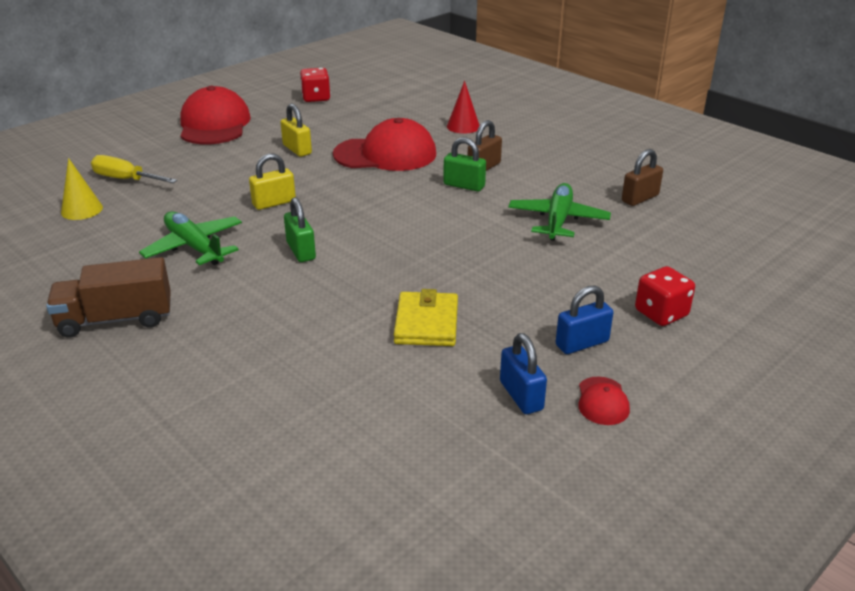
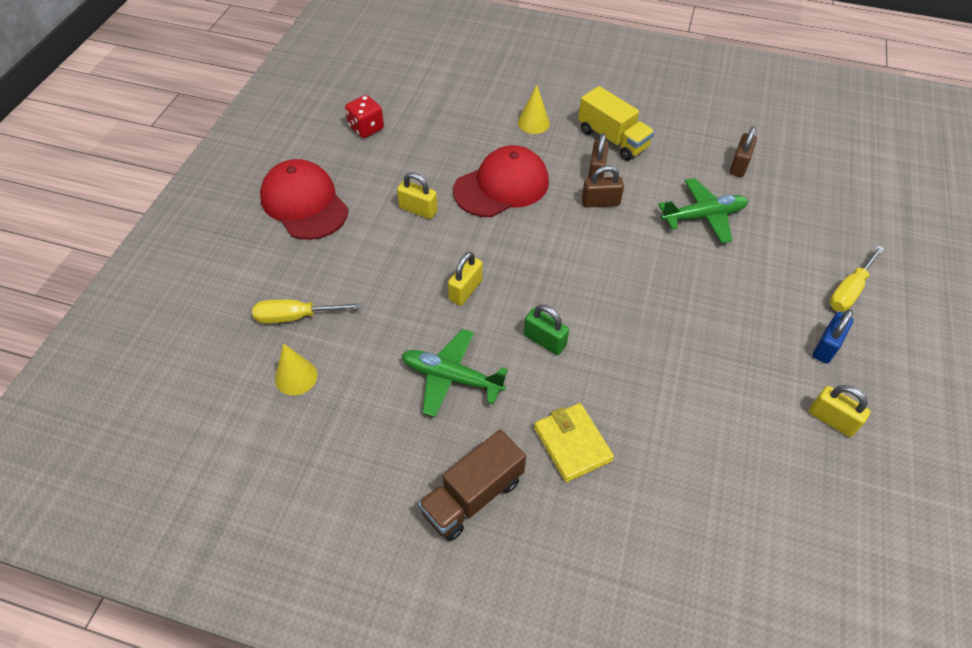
camera: 30 degrees left, 20 degrees up
yellow wallet [394,289,458,346] -> yellow wallet moved to [534,403,614,482]
green padlock [443,137,486,191] -> brown padlock [582,166,624,208]
red cone [447,81,480,134] -> yellow cone [518,85,550,134]
blue padlock [500,333,547,414] -> yellow padlock [809,385,870,437]
green plane [508,183,611,241] -> green plane turned 90 degrees clockwise [658,178,748,244]
red cap [578,376,630,425] -> none
red dice [635,266,695,326] -> yellow screwdriver [829,245,884,312]
none -> yellow truck [578,86,655,161]

